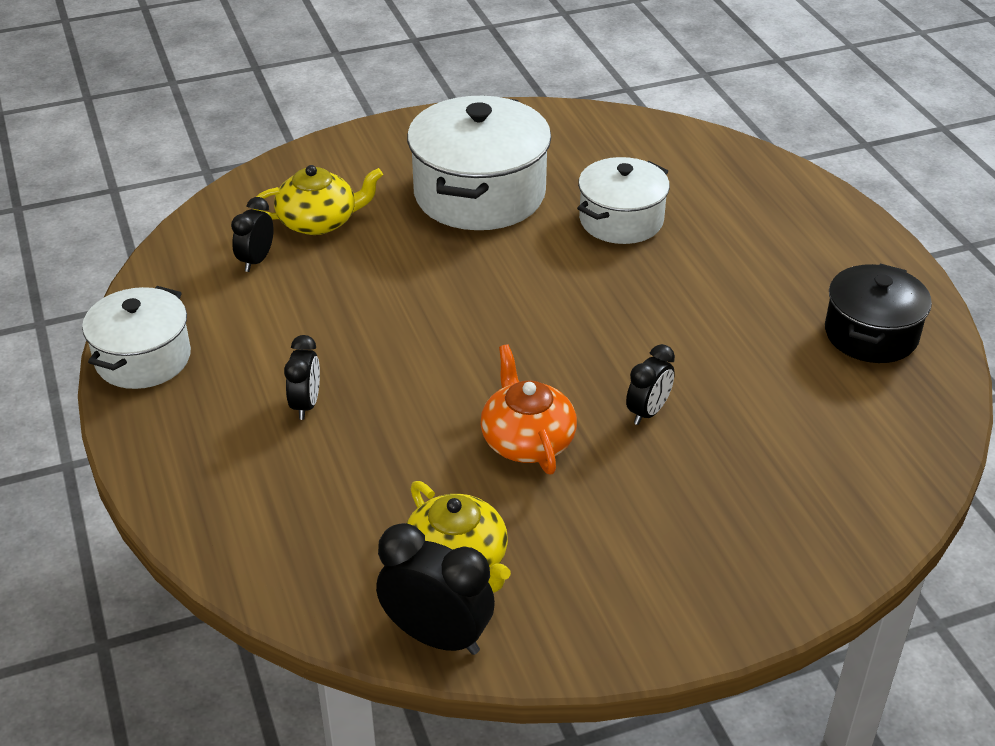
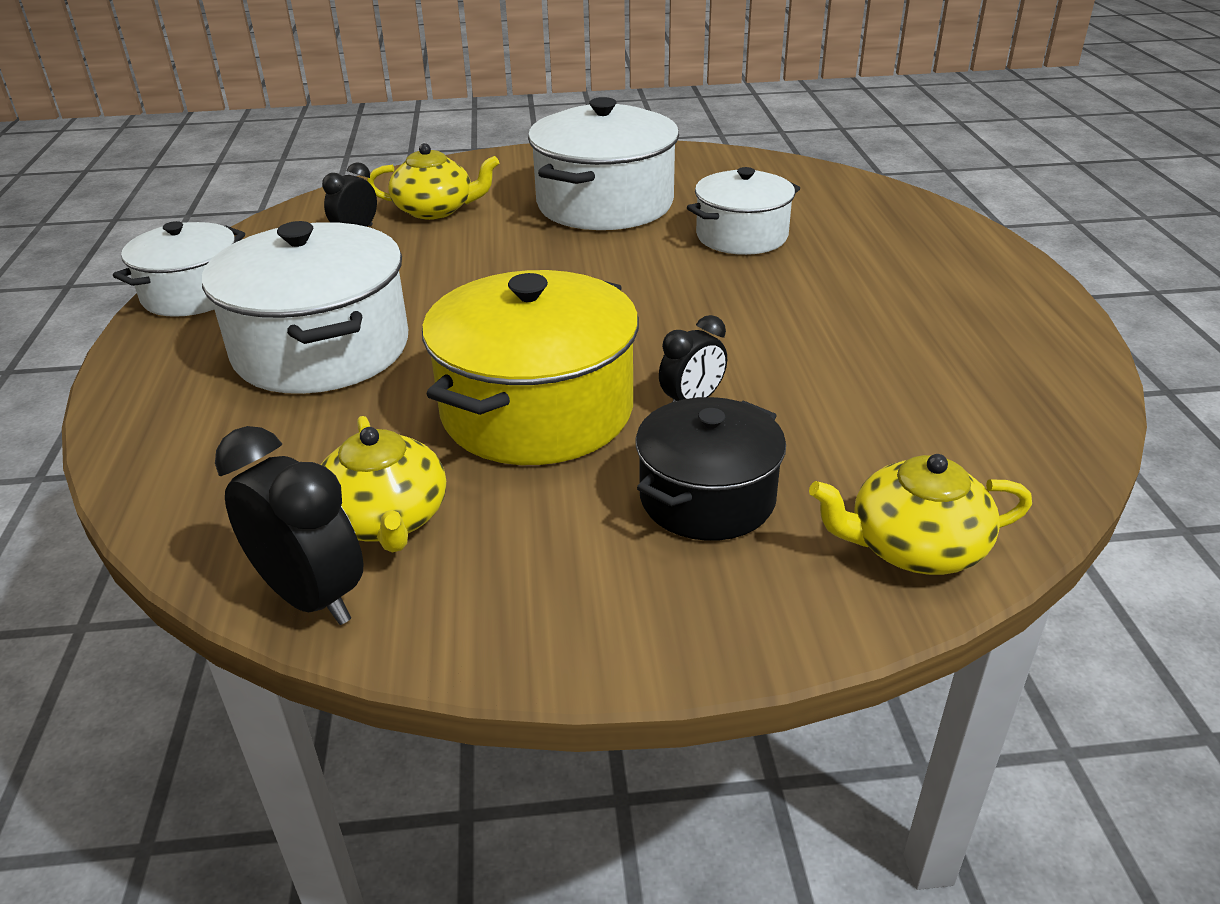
camera: 15 degrees right, 5 degrees down
black clock [284,335,320,420] -> white pot [202,221,408,394]
orange teapot [480,344,577,475] -> yellow pot [422,270,639,465]
black pot [825,263,932,363] -> black pot moved to [635,397,786,541]
none -> yellow teapot [809,454,1032,575]

